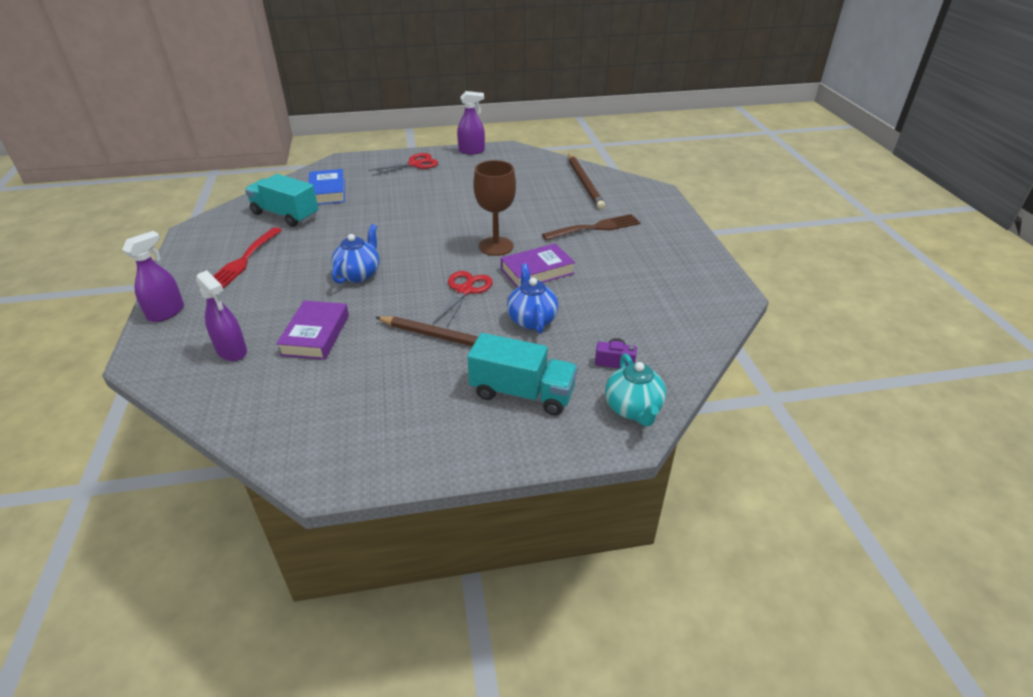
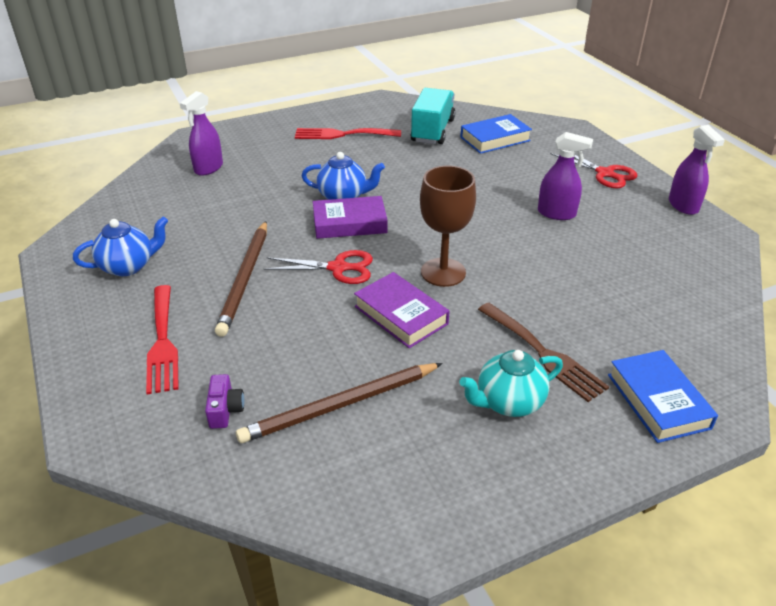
camera: 75 degrees right, 0 degrees up
purple spray bottle [122,231,184,322] -> purple spray bottle moved to [538,132,593,220]
purple book [276,300,349,360] -> purple book moved to [313,196,388,239]
turquoise truck [467,333,578,415] -> red fork [146,285,179,394]
blue teapot [507,263,558,334] -> blue teapot moved to [73,217,168,276]
brown pencil [568,154,605,209] -> brown pencil moved to [236,363,443,443]
turquoise teapot [605,354,666,426] -> turquoise teapot moved to [460,350,563,417]
none -> blue book [608,350,718,443]

